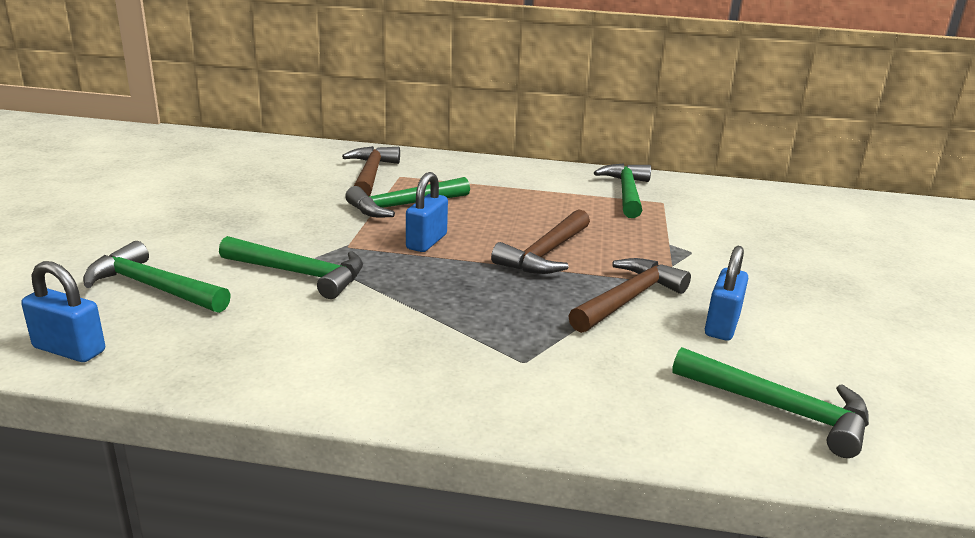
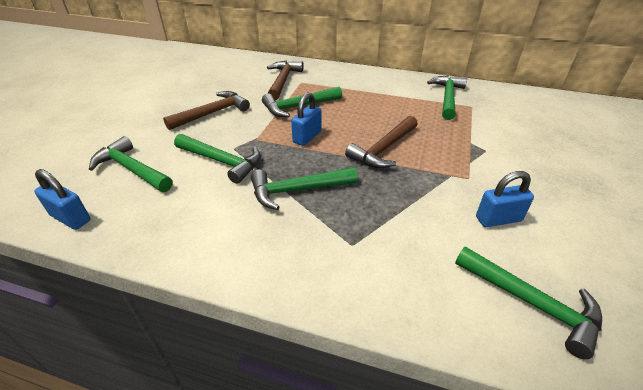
camera: 10 degrees right, 15 degrees up
brown hammer [568,258,691,333] -> brown hammer moved to [163,91,250,130]
blue padlock [705,246,748,341] -> blue padlock turned 45 degrees clockwise [476,171,534,227]
none -> green hammer [251,167,358,210]

